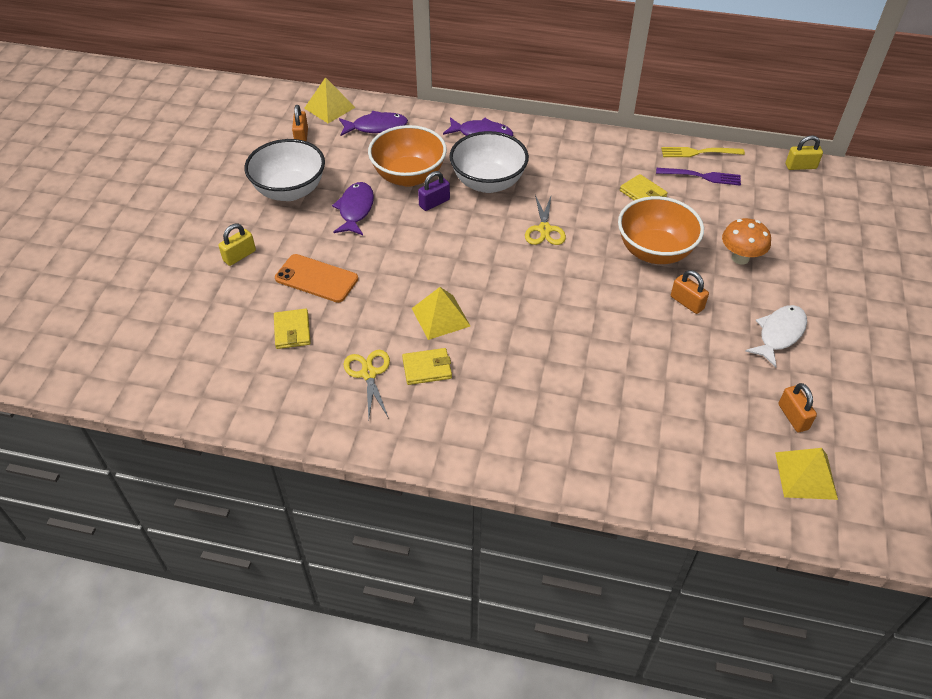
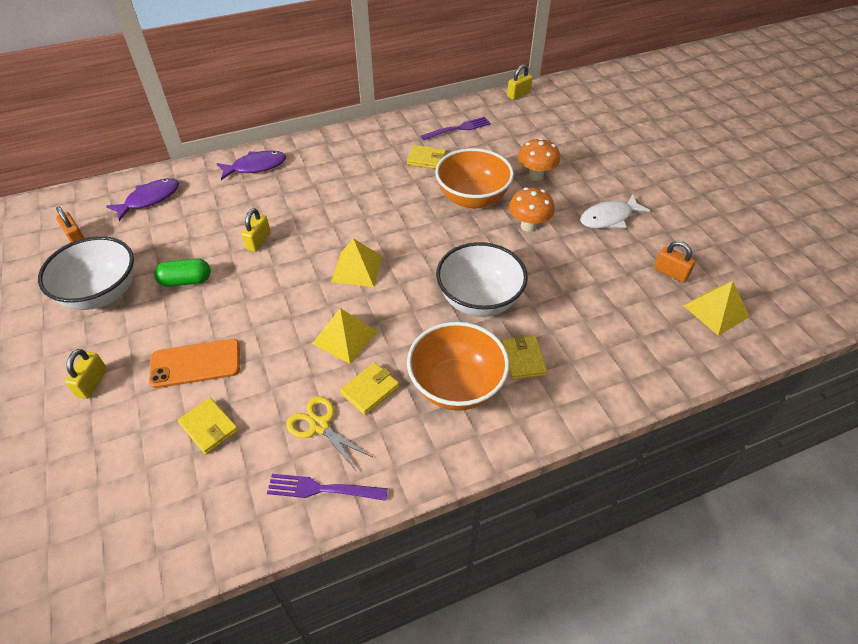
camera: 35 degrees left, 0 degrees up
yellow pyramid [304,77,356,123] -> yellow pyramid moved to [331,238,382,287]
purple fish [332,182,374,235] -> green capsule [154,258,211,287]
orange bowl [368,125,447,187] -> orange bowl moved to [407,322,509,411]
purple padlock [418,171,450,211] -> yellow padlock [241,208,271,252]
white bowl [449,131,529,193] -> white bowl moved to [436,242,528,317]
yellow scissors [525,195,566,245] -> none
yellow fork [661,147,745,157] -> none
orange padlock [671,270,709,314] -> orange mushroom [509,187,555,232]
white fish [745,305,807,368] -> white fish turned 120 degrees counterclockwise [580,194,651,228]
none -> purple fork [267,474,388,501]
none -> yellow wallet [502,335,547,380]

